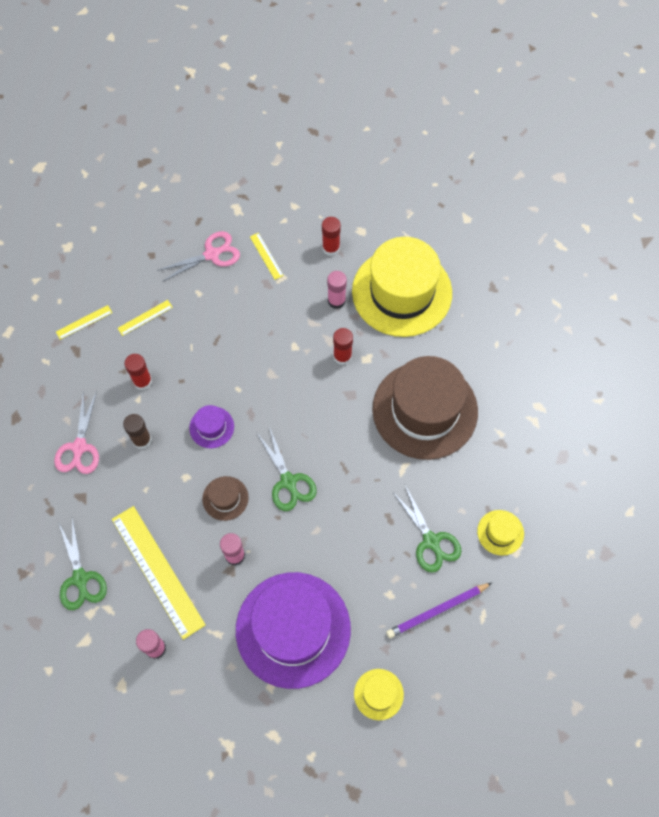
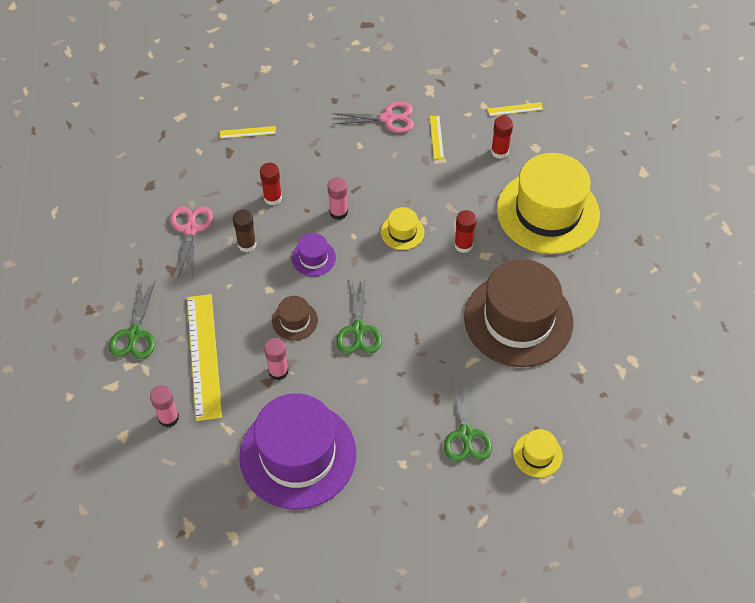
camera: 25 degrees right, 10 degrees down
pink scissors [54,391,99,474] -> pink scissors turned 150 degrees clockwise [170,206,213,278]
yellow ruler [117,300,173,336] -> yellow ruler moved to [488,102,543,116]
pink glue stick [327,271,347,309] -> pink glue stick moved to [327,177,348,220]
yellow hat [354,669,404,720] -> yellow hat moved to [381,207,425,250]
purple pencil [386,583,492,638] -> none

